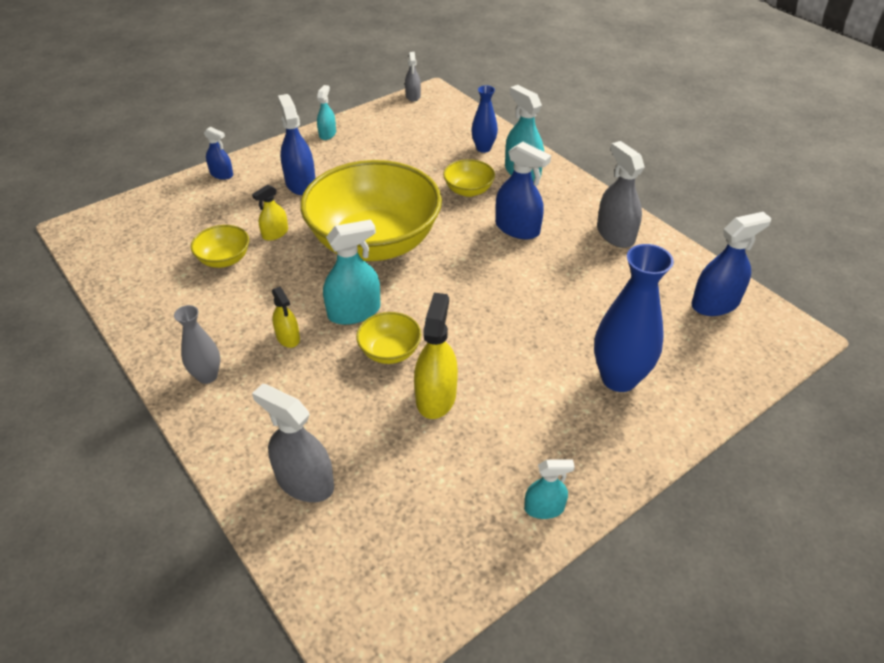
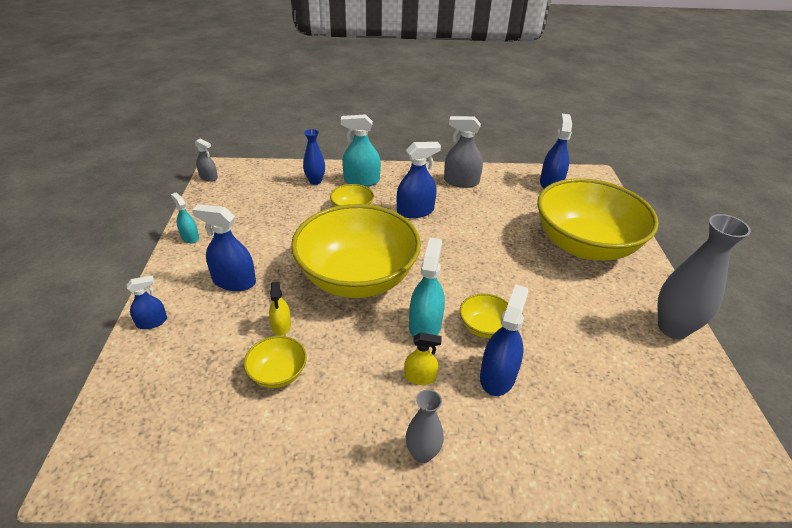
camera: 55 degrees left, 5 degrees down
grey spray bottle [252,383,334,502] -> none
yellow spray bottle [414,293,458,419] -> none
turquoise spray bottle [524,459,575,519] -> grey vase [657,214,751,339]
blue vase [594,244,674,392] -> yellow bowl [537,178,659,261]
none -> blue spray bottle [480,284,529,396]

